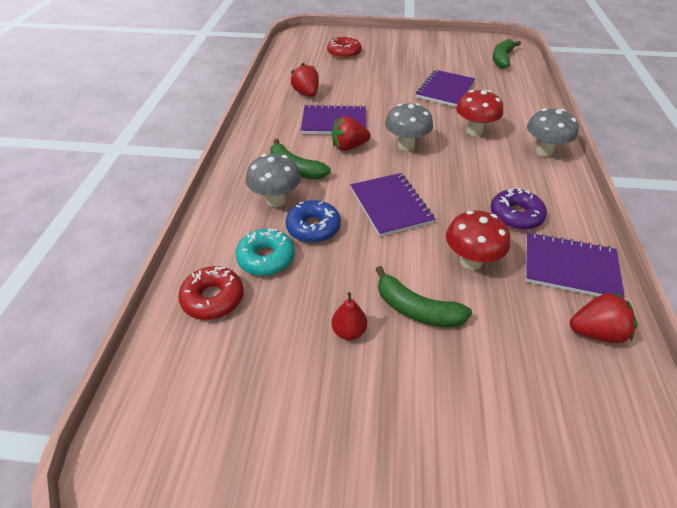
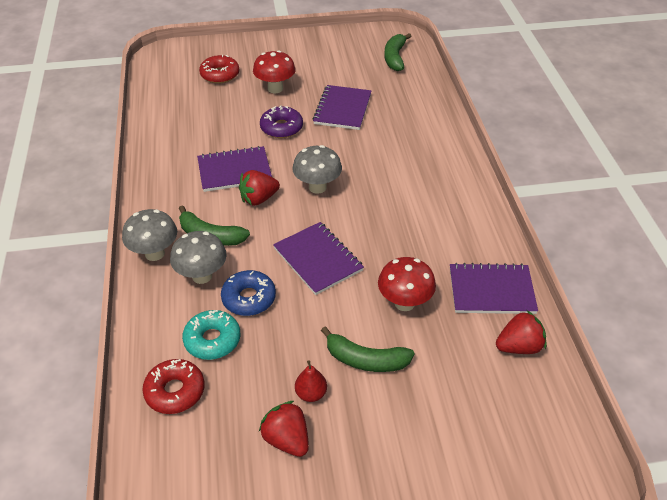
camera: 15 degrees left, 0 degrees up
red strawberry [291,63,319,97] -> red strawberry moved to [259,401,309,457]
red mushroom [456,90,503,136] -> red mushroom moved to [253,50,296,93]
purple donut [491,188,547,230] -> purple donut moved to [260,105,303,138]
grey mushroom [527,108,579,157] -> grey mushroom moved to [122,209,177,261]

